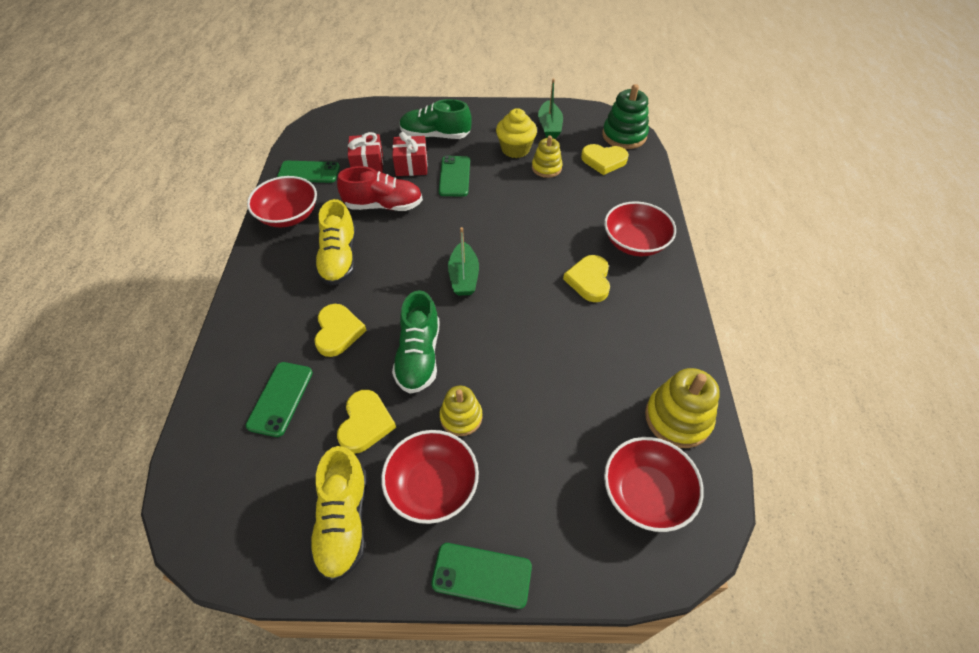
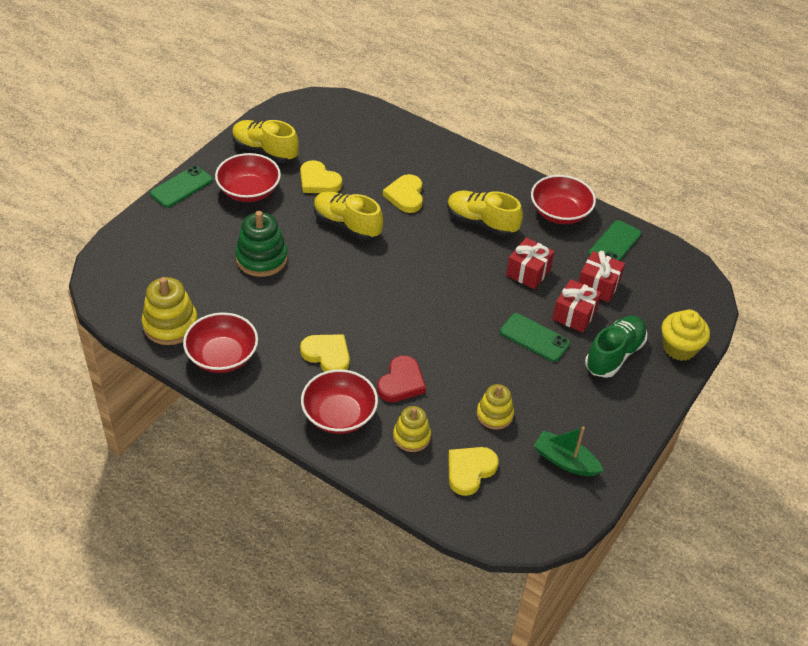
camera: 120 degrees right, 5 degrees down
green phone [246,362,313,437] -> none
yellow heart [314,304,367,357] -> yellow heart turned 60 degrees clockwise [383,174,423,213]
red shoe [337,166,423,211] -> red gift [506,238,554,289]
green shoe [392,290,439,394] -> yellow shoe [314,191,383,240]
yellow stacking toy [440,386,482,436] -> yellow stacking toy moved to [393,406,431,452]
green boat [448,227,479,296] -> none
yellow cupcake [496,108,537,158] -> yellow cupcake moved to [662,310,710,361]
green stacking toy [602,84,649,149] -> green stacking toy moved to [235,211,288,277]
red bowl [604,437,704,532] -> red bowl moved to [183,312,258,373]
none -> red heart [377,355,426,402]

